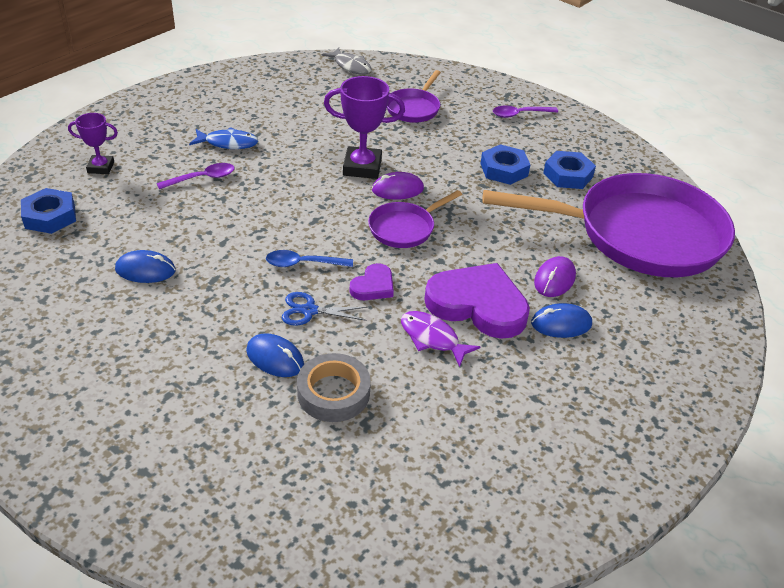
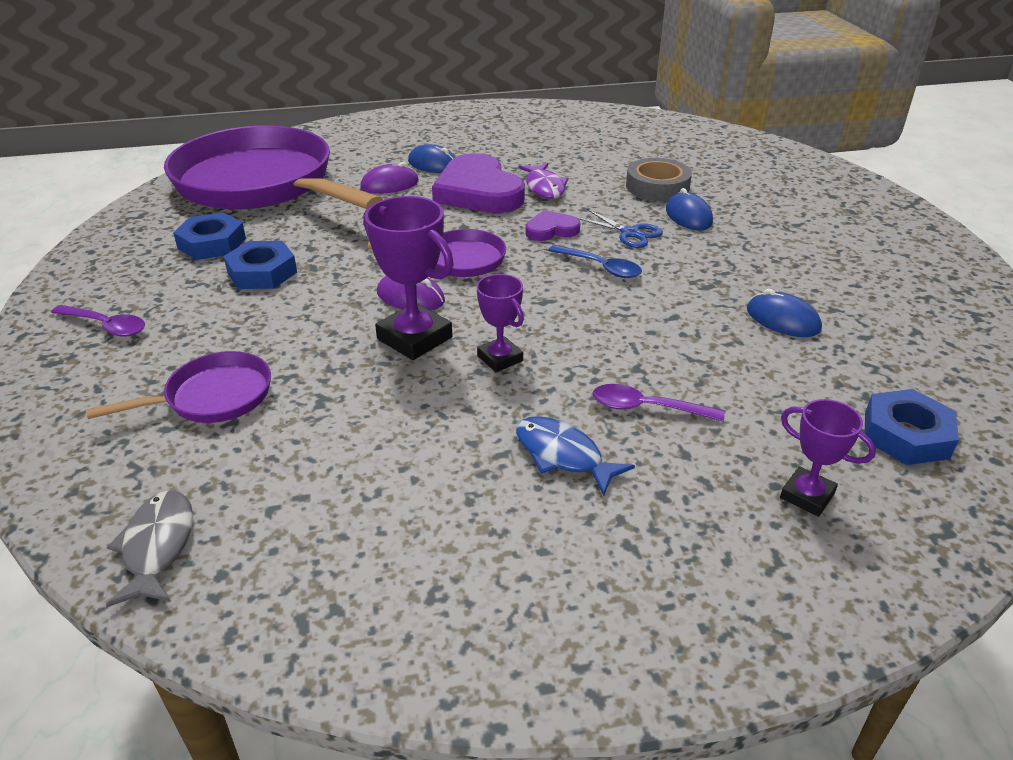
camera: 140 degrees left, 5 degrees down
none -> purple trophy [477,274,524,372]

